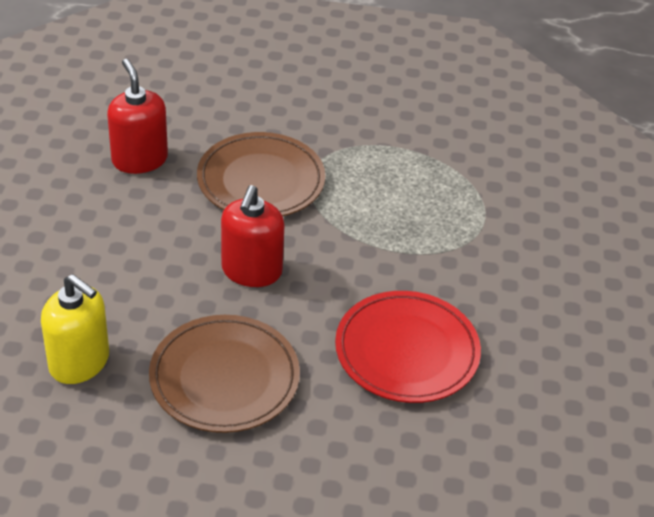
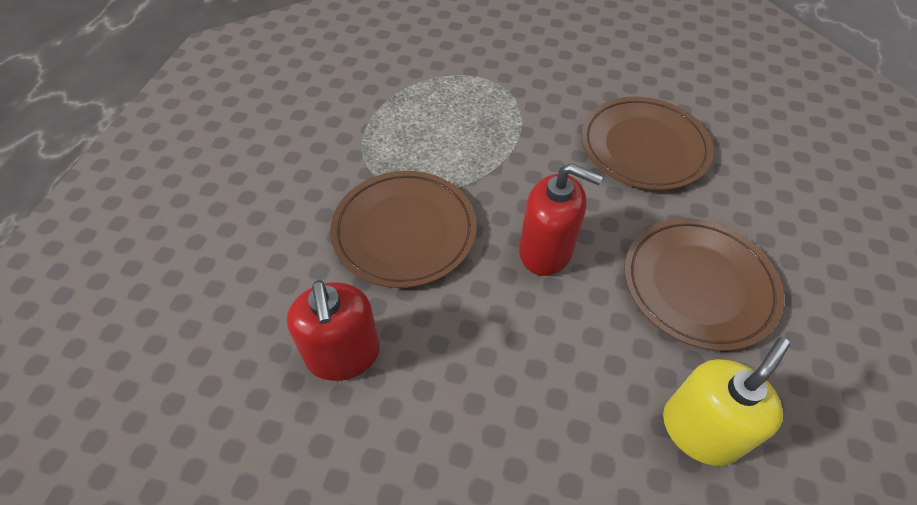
camera: 80 degrees left, 10 degrees up
red soap dispenser [107,59,168,174] -> red soap dispenser turned 90 degrees counterclockwise [287,280,380,381]
red plate [335,291,481,403] -> brown plate [581,97,714,190]

